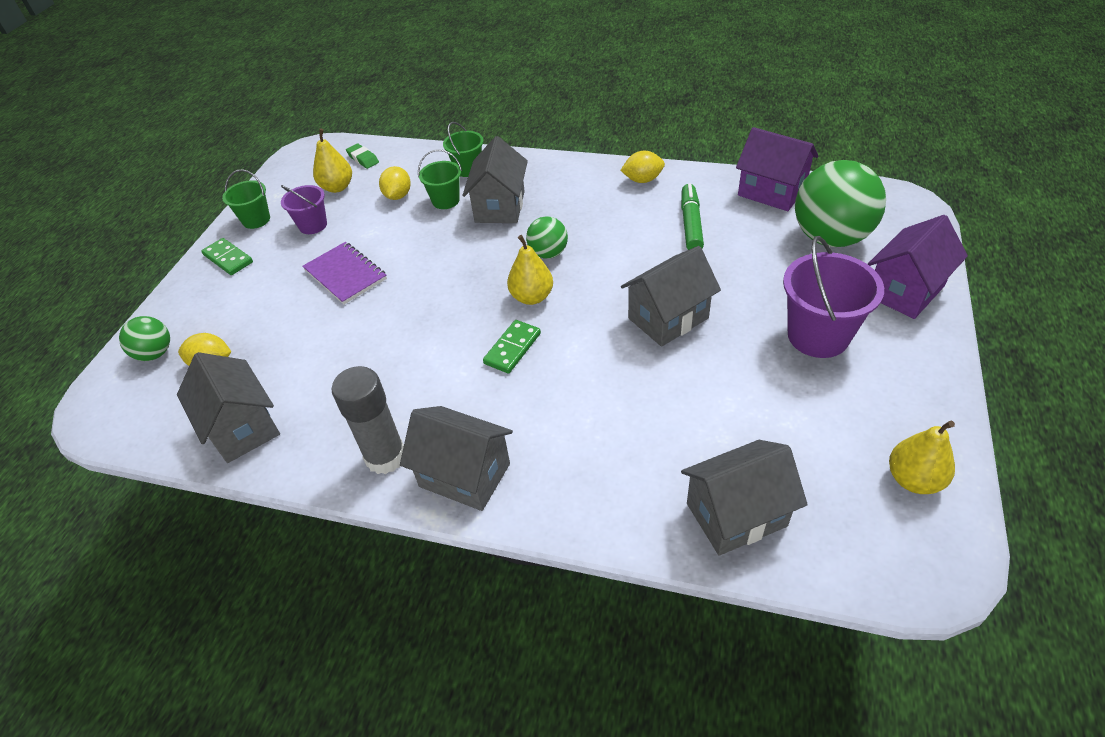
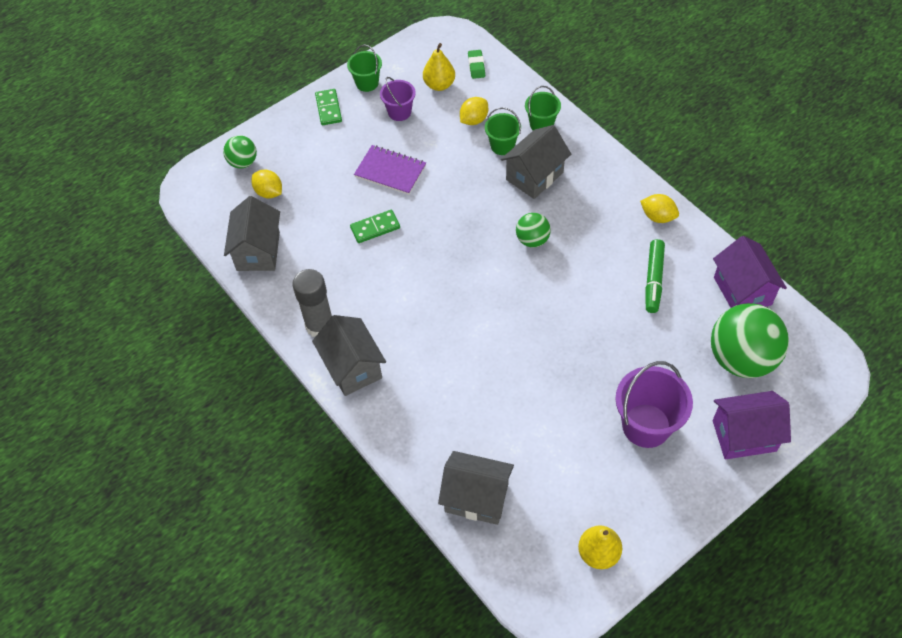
camera: 35 degrees right, 10 degrees up
purple notebook [302,242,387,305] -> purple notebook turned 60 degrees counterclockwise [354,145,426,195]
green domino [483,320,541,374] -> green domino moved to [350,210,400,243]
yellow pear [507,235,553,305] -> none
grey house [621,246,721,347] -> none
green marker [681,183,704,250] -> green marker turned 150 degrees clockwise [645,239,665,313]

